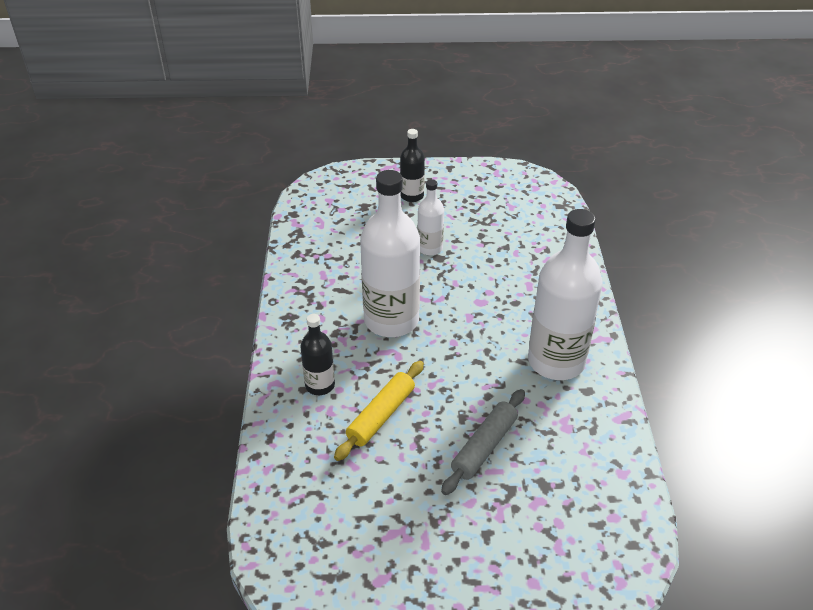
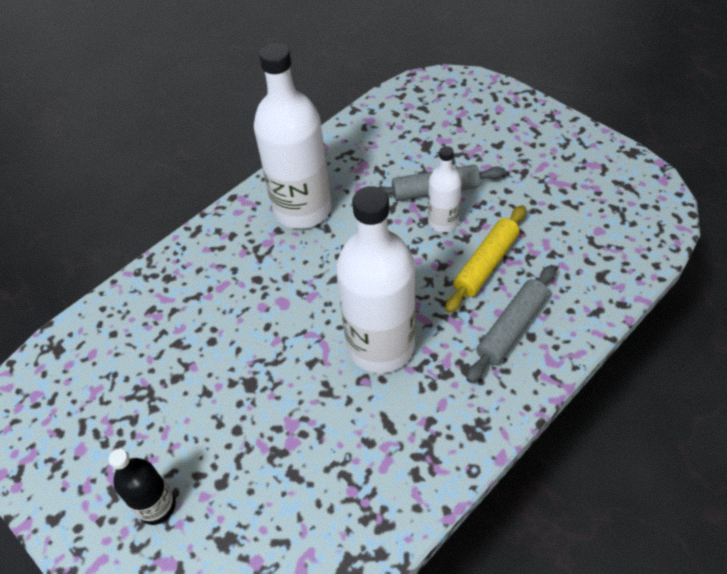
camera: 130 degrees left, 10 degrees up
black bottle [300,314,335,395] -> grey rolling pin [466,265,556,383]
yellow rolling pin [334,361,424,461] -> yellow rolling pin turned 45 degrees counterclockwise [445,205,526,313]
white bottle [417,179,444,256] -> white bottle moved to [428,146,462,232]

